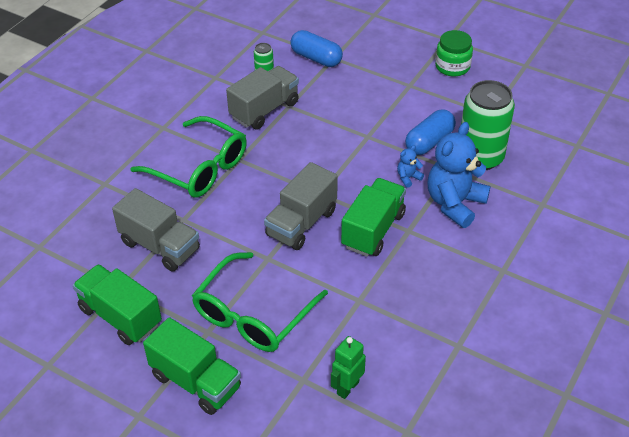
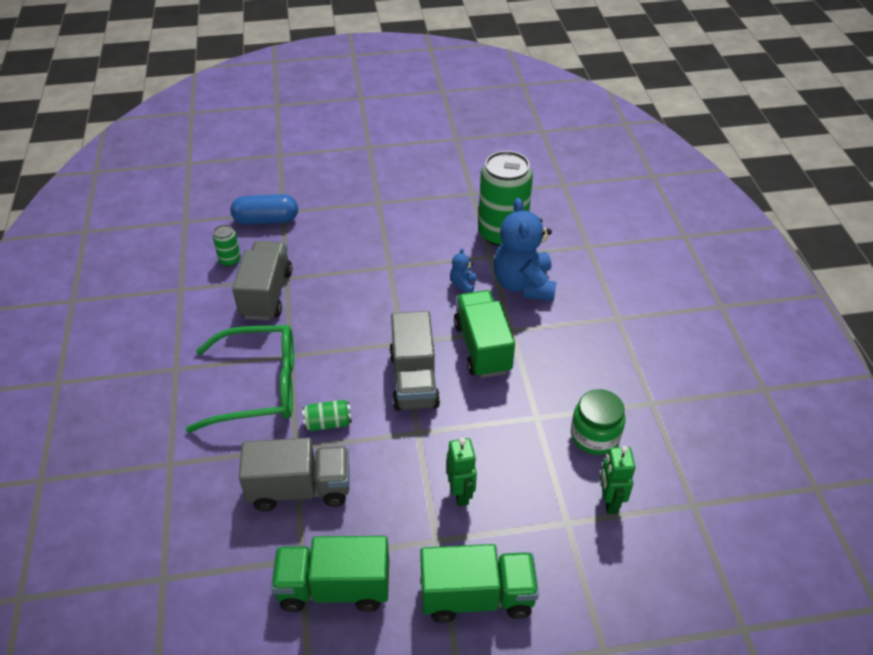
camera: 40 degrees left, 0 degrees up
green glasses [192,252,328,352] -> green robot [447,438,477,506]
blue capsule [405,110,456,155] -> none
green jar [435,30,473,76] -> green jar moved to [571,389,625,455]
none -> green can [302,400,352,431]

